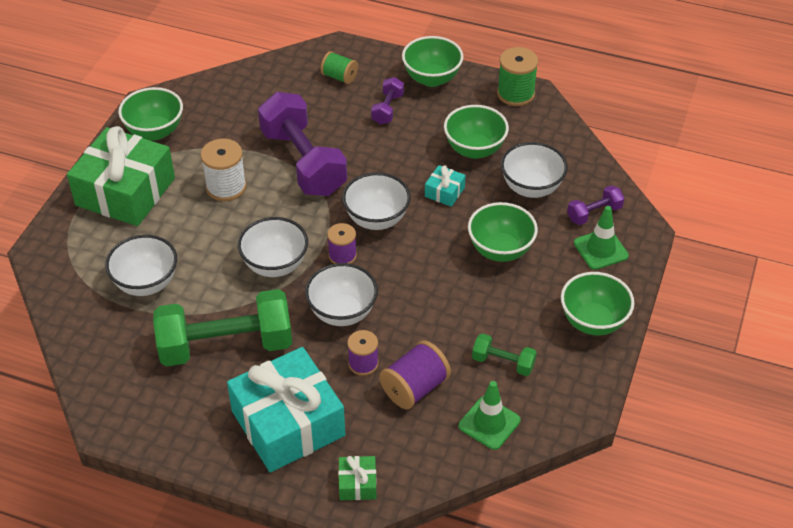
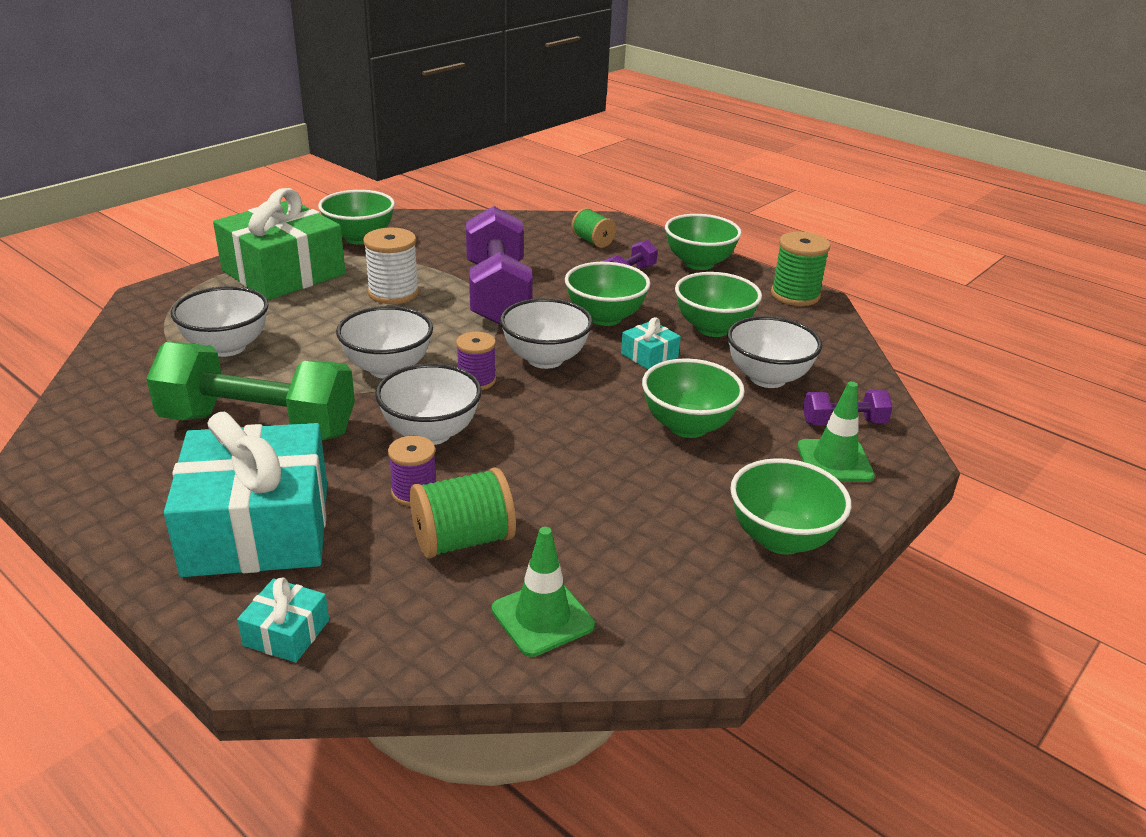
camera: 20 degrees right, 15 degrees down
green gift [338,456,377,500] -> turquoise gift [237,577,329,662]
purple spool [379,340,451,409] -> green spool [410,468,516,559]
green dumbbell [472,333,537,376] -> none
none -> green bowl [565,262,650,326]

